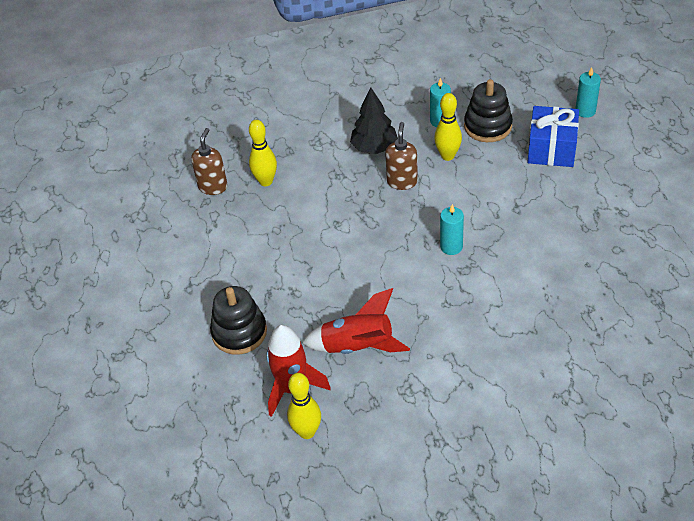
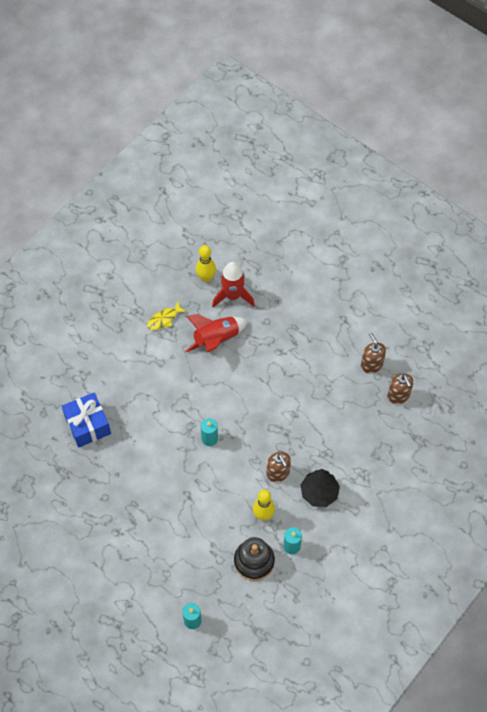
camera: 140 degrees right, 15 degrees up
black stacking toy [210,286,267,355] -> none
yellow bowling pin [249,120,277,186] -> none
blue gift [528,106,579,167] -> blue gift moved to [62,392,111,448]
none -> yellow fish [147,302,187,330]
none -> brown soap dispenser [361,333,386,373]

